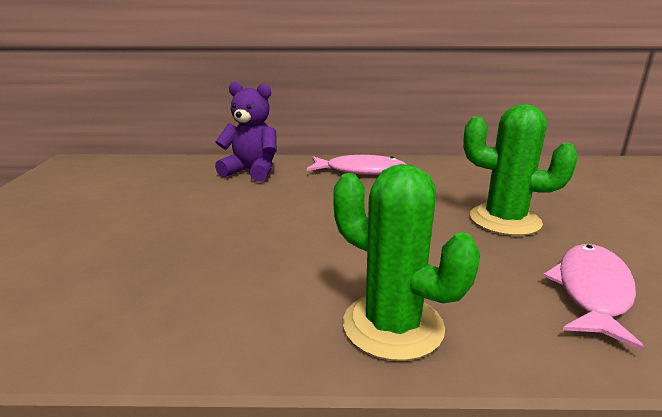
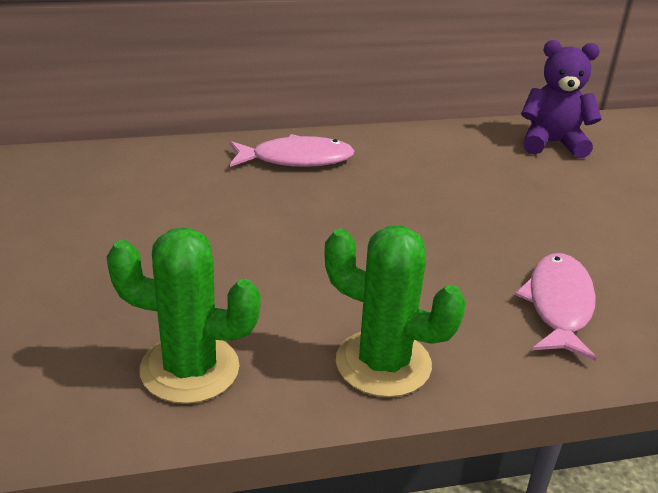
camera: 15 degrees left, 10 degrees up
purple teddy bear [215,82,277,182] -> purple teddy bear moved to [521,40,602,158]
green cactus [463,104,578,236] -> green cactus moved to [107,228,261,404]

